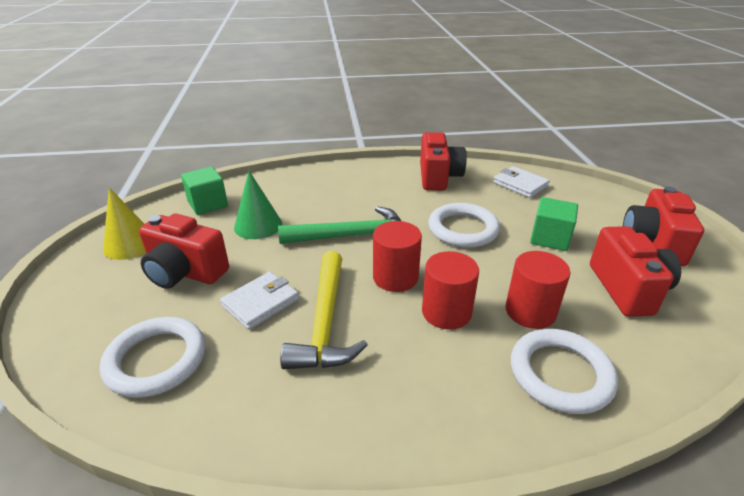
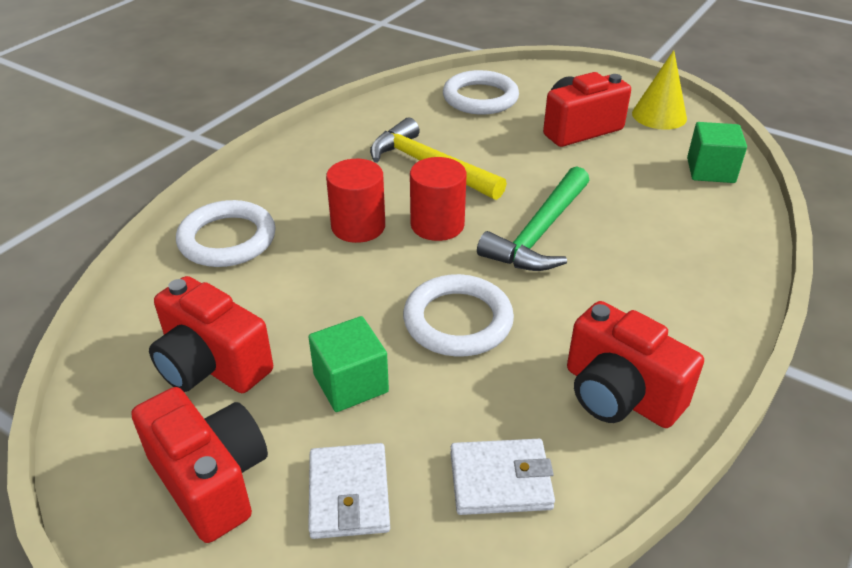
camera: 130 degrees right, 5 degrees up
white wallet [220,272,299,330] -> white wallet moved to [308,443,390,539]
green cone [234,171,282,239] -> none
red cylinder [505,251,571,329] -> none

